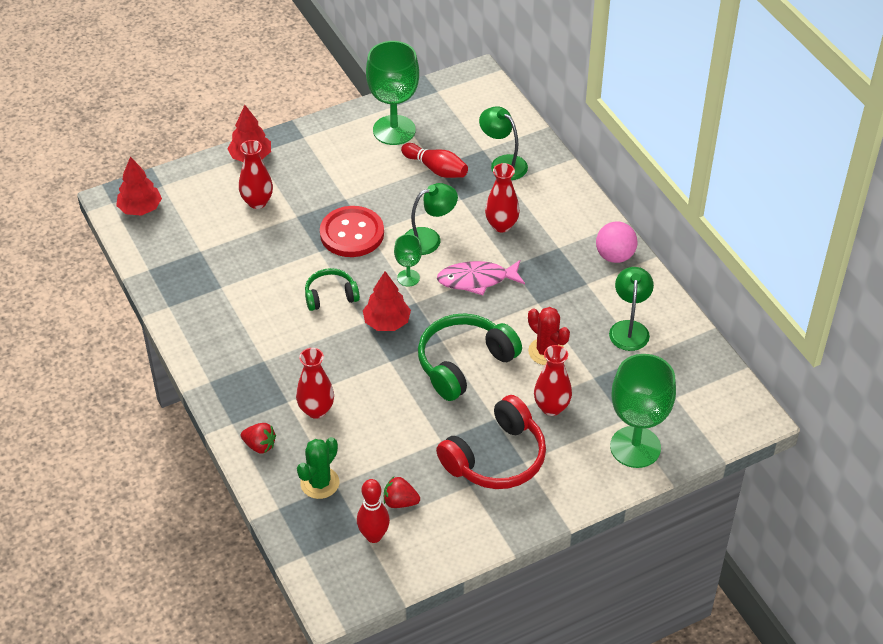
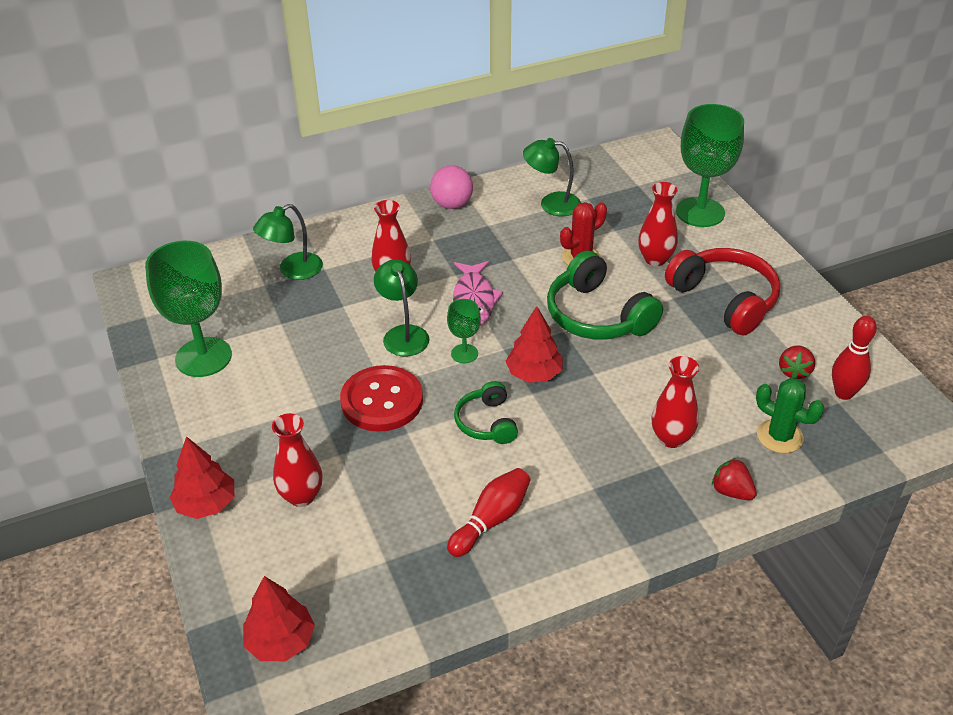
camera: 85 degrees left, 5 degrees down
red strawberry [241,423,276,454] -> red strawberry turned 75 degrees counterclockwise [712,458,757,500]
red bowling pin [401,143,468,178] -> red bowling pin moved to [447,468,530,557]

